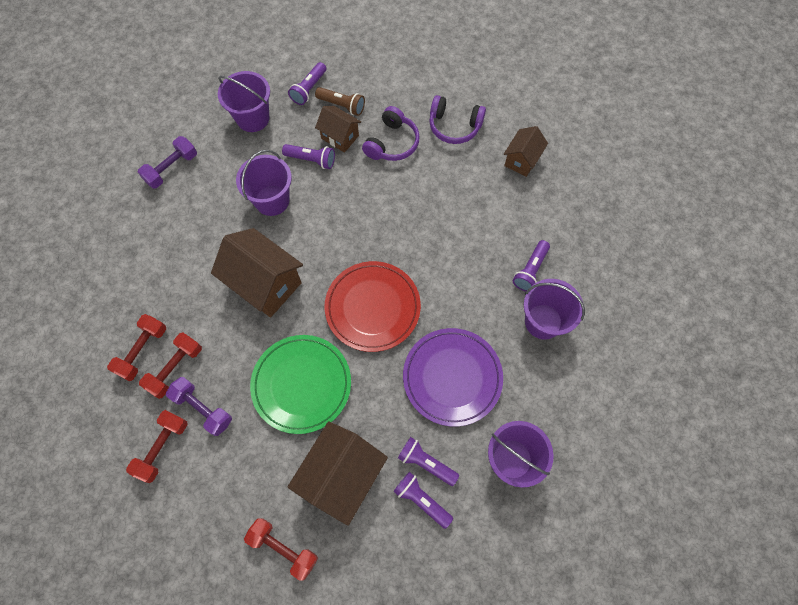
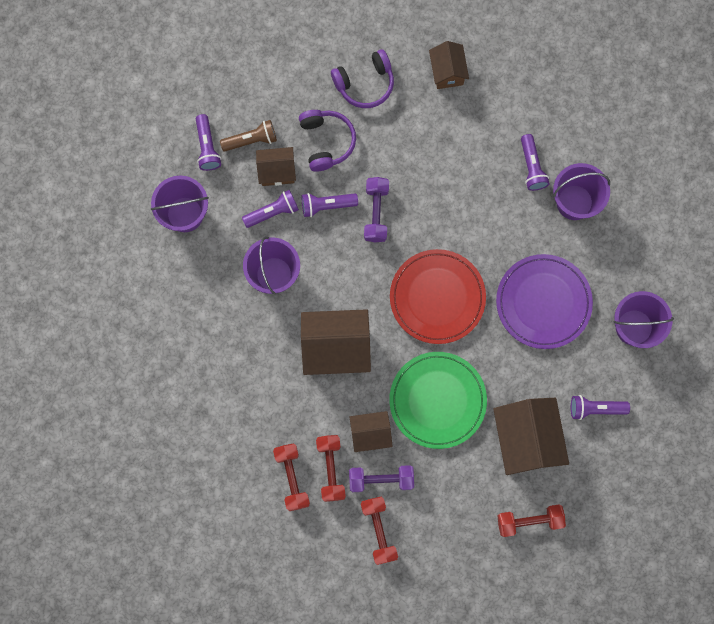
camera: 40 degrees left, 10 degrees up
purple dumbbell [138,136,197,189] -> purple dumbbell moved to [364,177,389,242]
purple flashlight [398,437,459,486] -> purple flashlight moved to [302,193,358,217]
none -> brown house [349,411,392,452]

